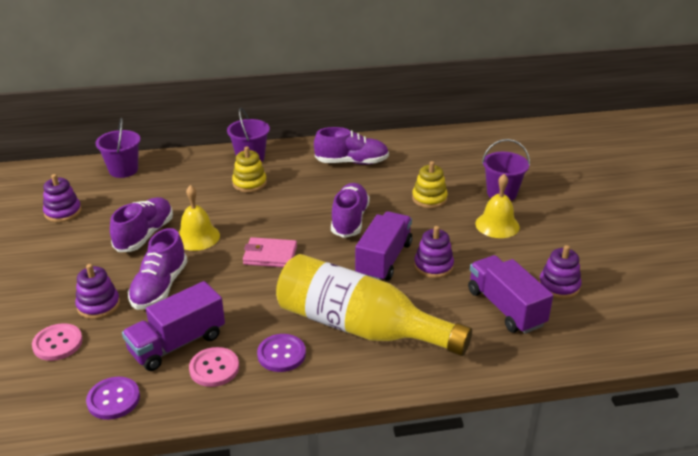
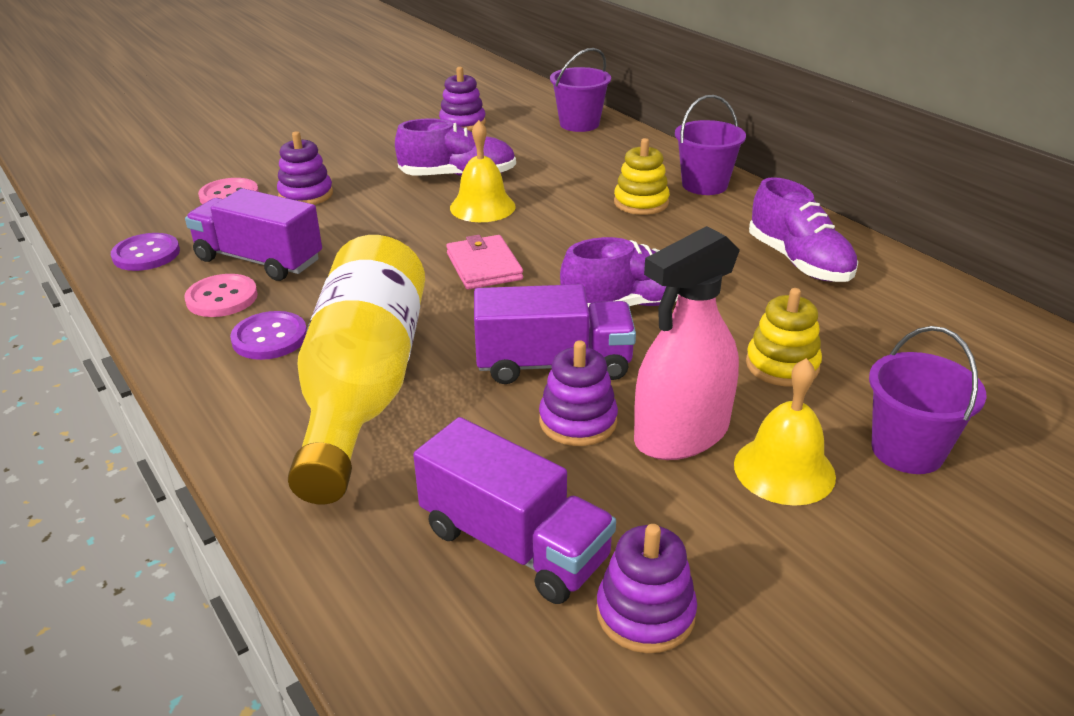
camera: 65 degrees right, 0 degrees up
purple shoe [128,228,187,310] -> none
purple truck [468,255,553,334] -> purple truck turned 90 degrees clockwise [413,417,616,604]
none -> pink spray bottle [634,226,740,460]

